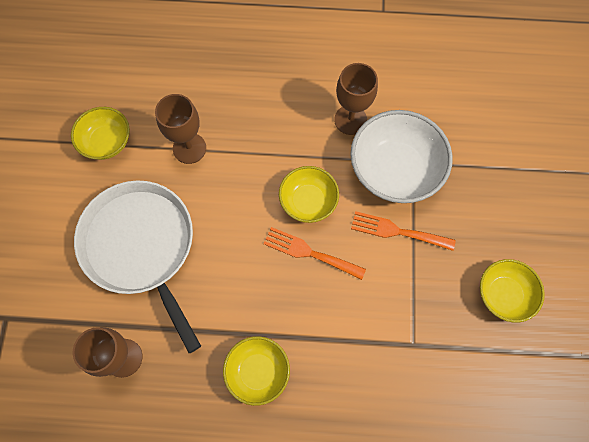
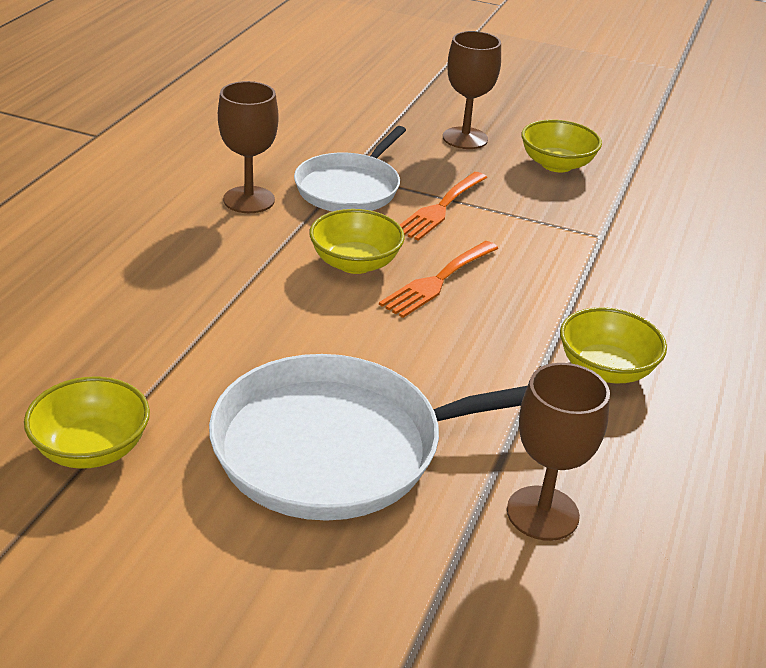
camera: 75 degrees left, 35 degrees down
brown goblet [155,94,206,164] -> brown goblet moved to [443,31,501,149]
white bowl [350,110,453,203] -> white pan [294,126,406,211]

